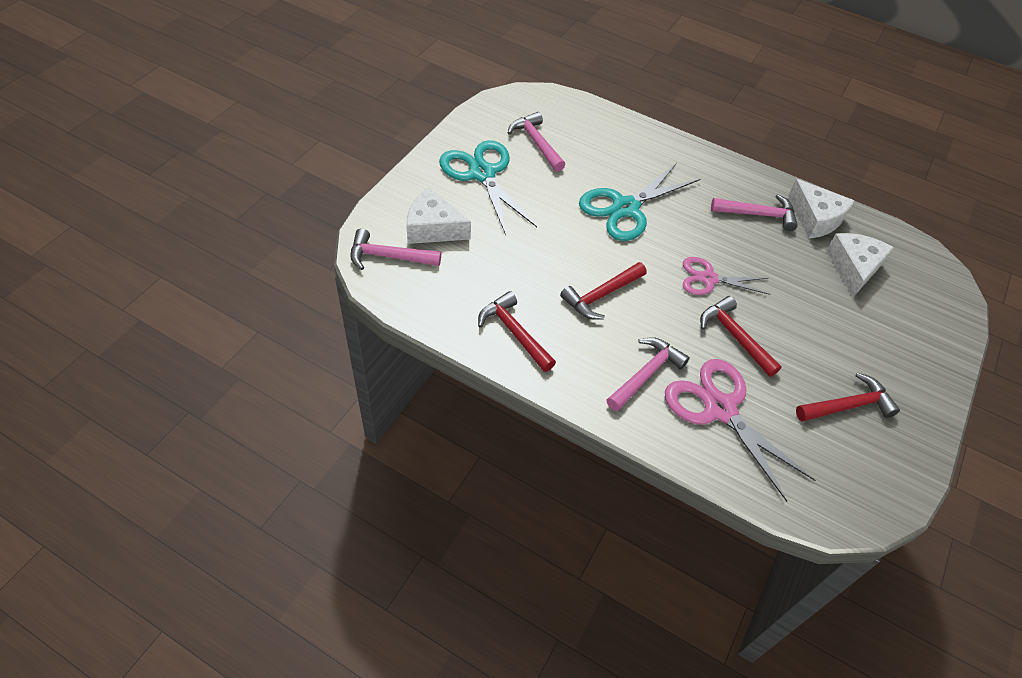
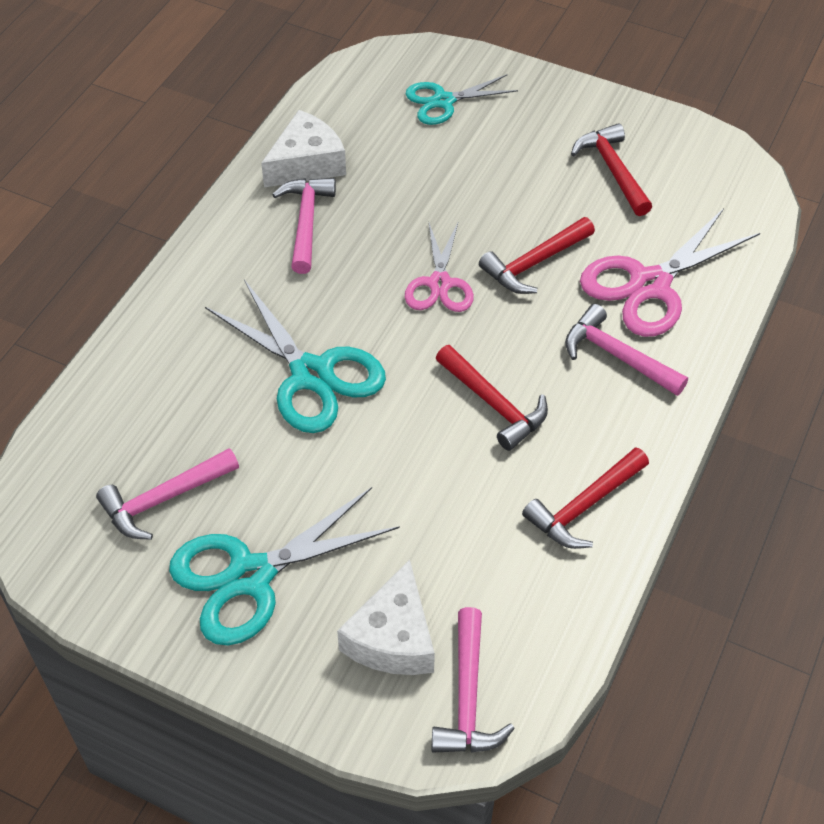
camera: 90 degrees left, 0 degrees up
white cheese [826,233,894,297] -> none
none -> turquoise scissors [405,74,518,125]

